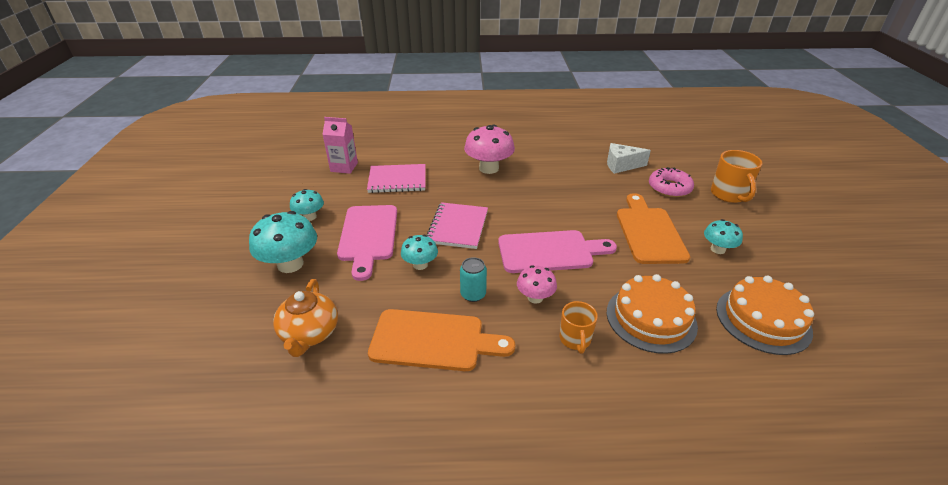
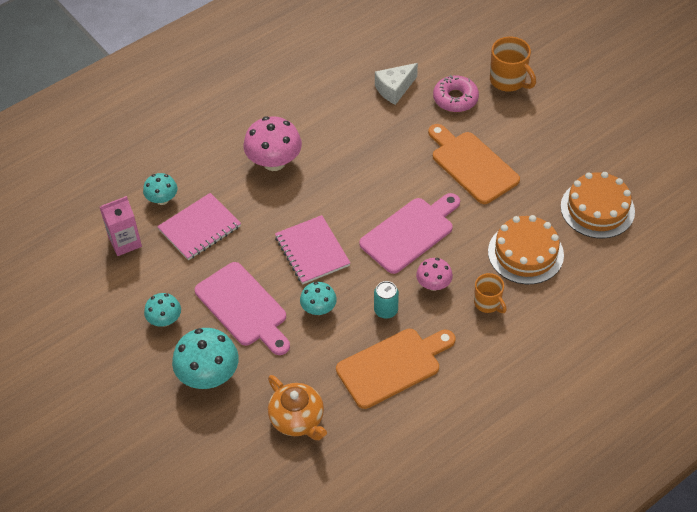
camera: 35 degrees left, 15 degrees up
turquoise mushroom [704,219,743,254] -> turquoise mushroom moved to [143,173,177,205]

